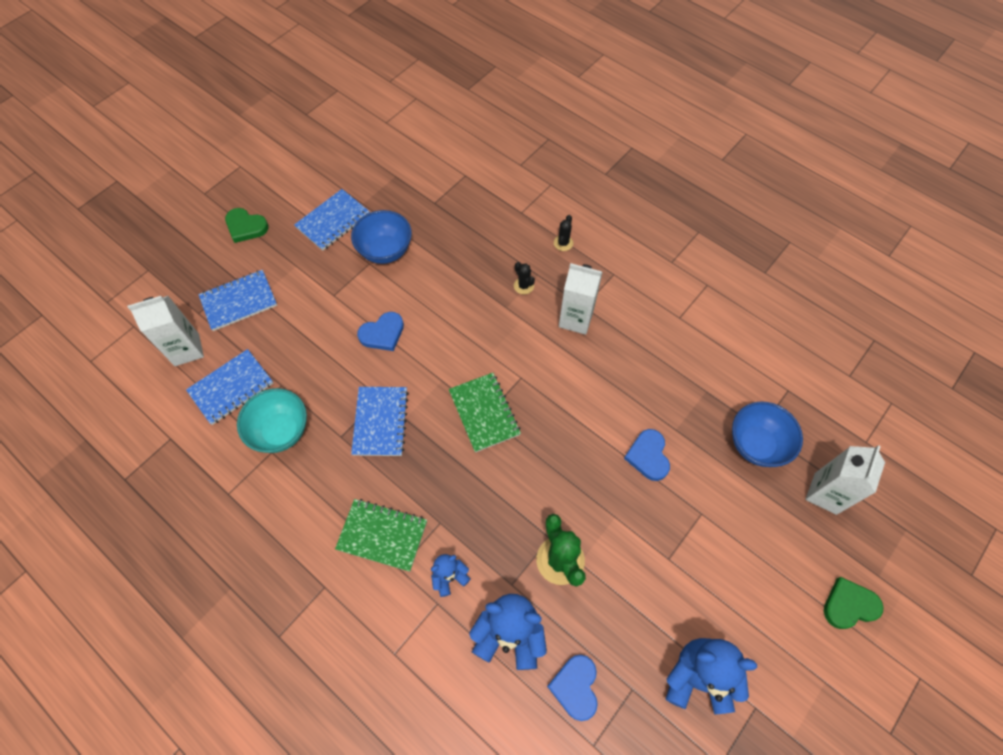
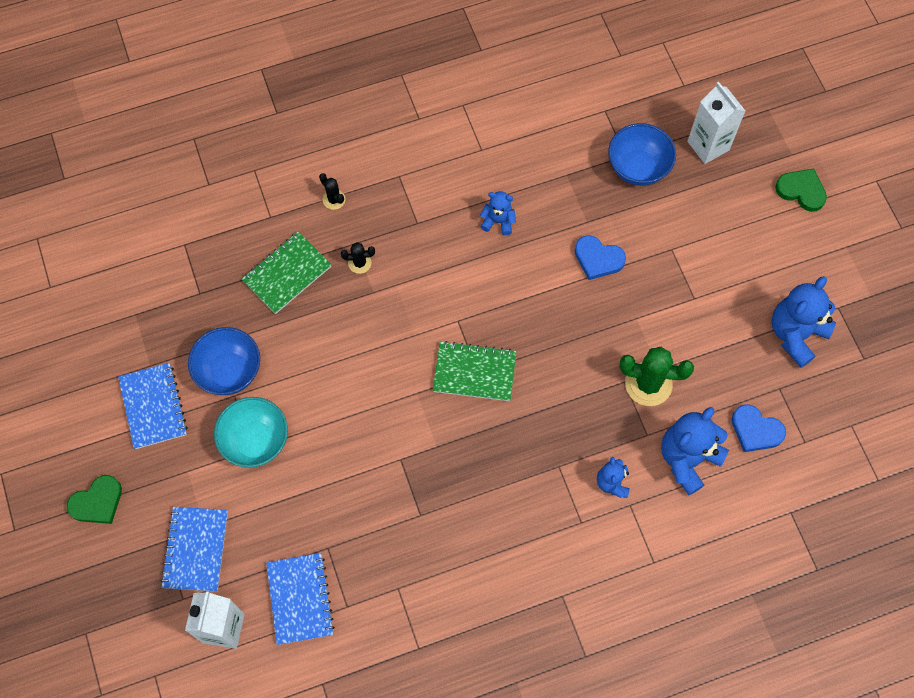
camera: 60 degrees left, 5 degrees up
turquoise bowl [237,388,307,453] -> turquoise bowl moved to [214,397,288,468]
green notebook [335,499,427,572] -> green notebook moved to [242,232,332,314]
blue notebook [351,387,409,456] -> none
blue heart [357,312,404,351] -> none
white carton [559,263,603,335] -> none
green heart [824,577,883,629] -> green heart turned 105 degrees clockwise [775,168,827,212]
none -> blue teddy bear [480,191,516,235]

